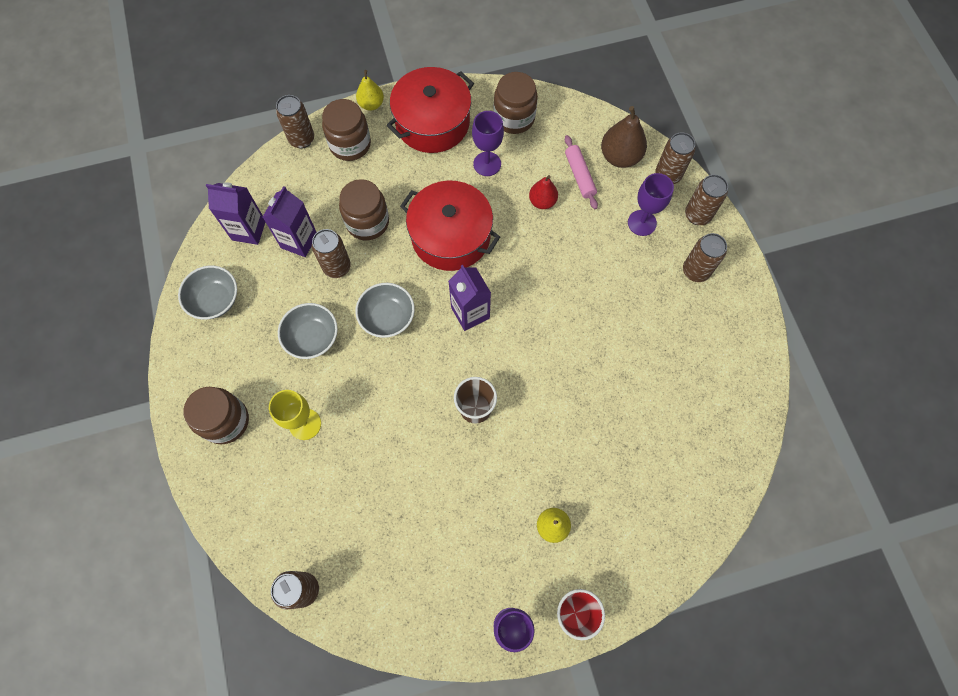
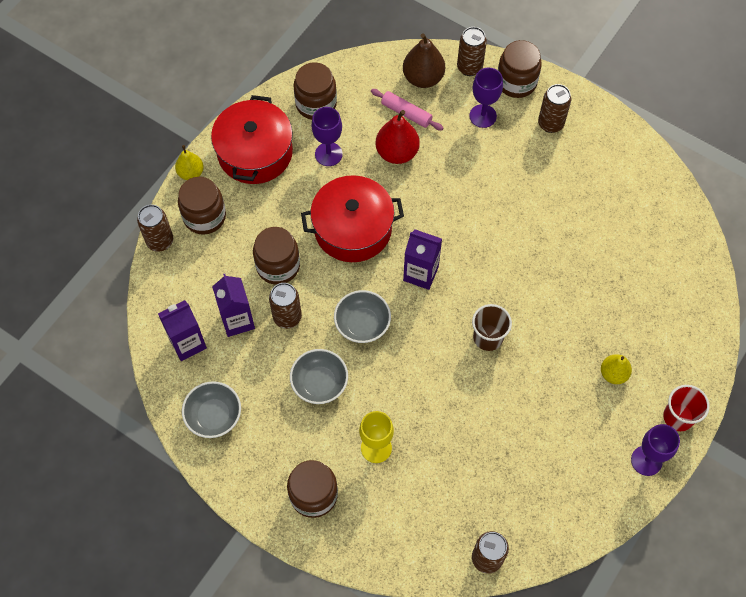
camera: 40 degrees left, 5 degrees down
red pear [529,175,558,209] -> red pear [376,110,420,164], size x1.57
brown can [685,174,728,225] -> brown jar [498,40,541,98]

